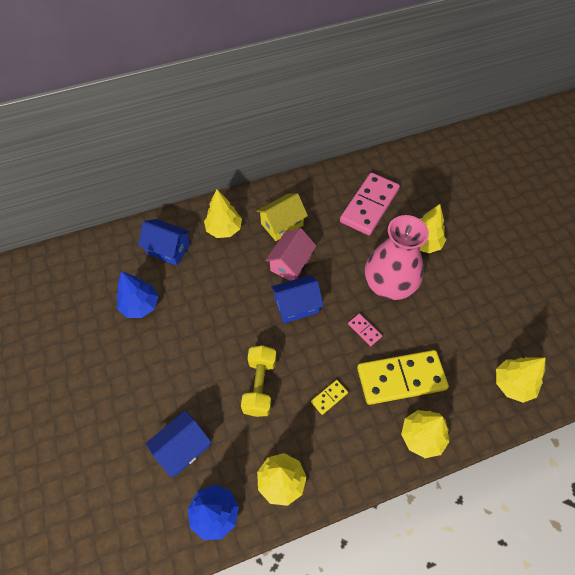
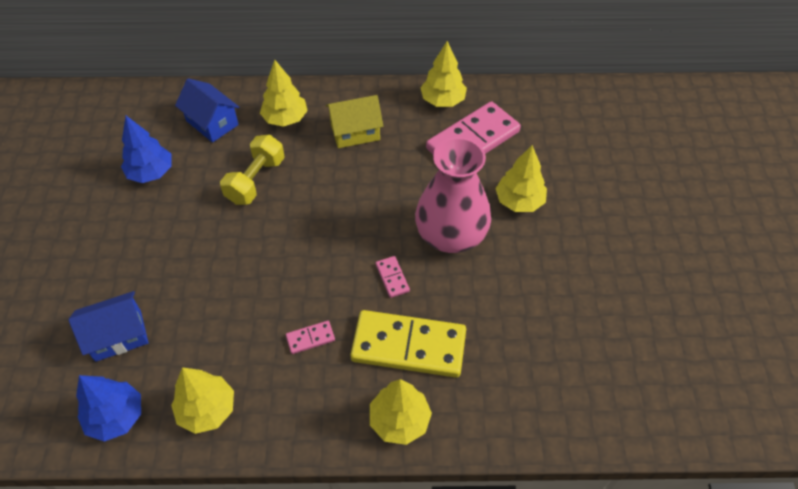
camera: 20 degrees right, 5 degrees down
yellow dumbbell [241,345,276,417] -> yellow dumbbell moved to [220,135,285,205]
pink house [265,228,316,281] -> none
blue house [271,275,323,323] -> none
yellow domino [311,380,348,415] -> pink domino [286,321,335,354]
yellow tree [496,357,545,403] -> yellow tree moved to [420,41,467,107]

